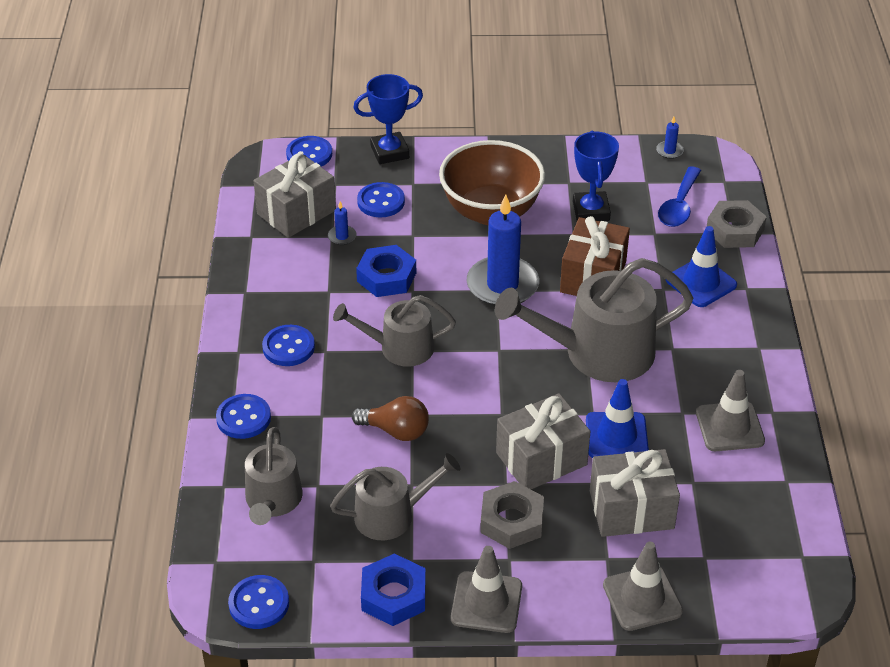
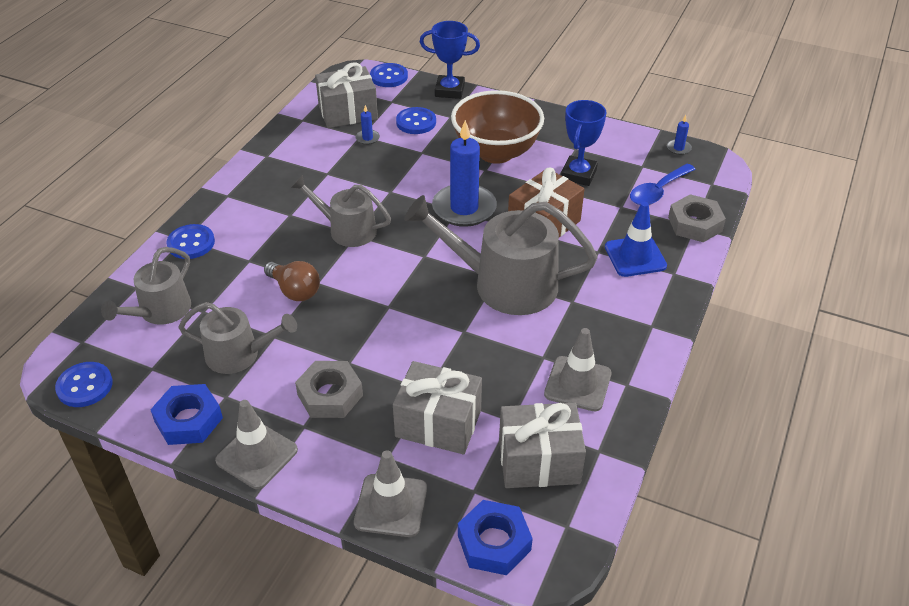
camera: 25 degrees right, 0 degrees up
blue button [262,325,315,366] -> none
blue nut [356,245,416,297] -> blue nut moved to [458,500,533,575]
grey gift [496,393,591,489] -> grey gift moved to [499,403,586,488]
blue traffic cone [586,379,649,458] -> none

